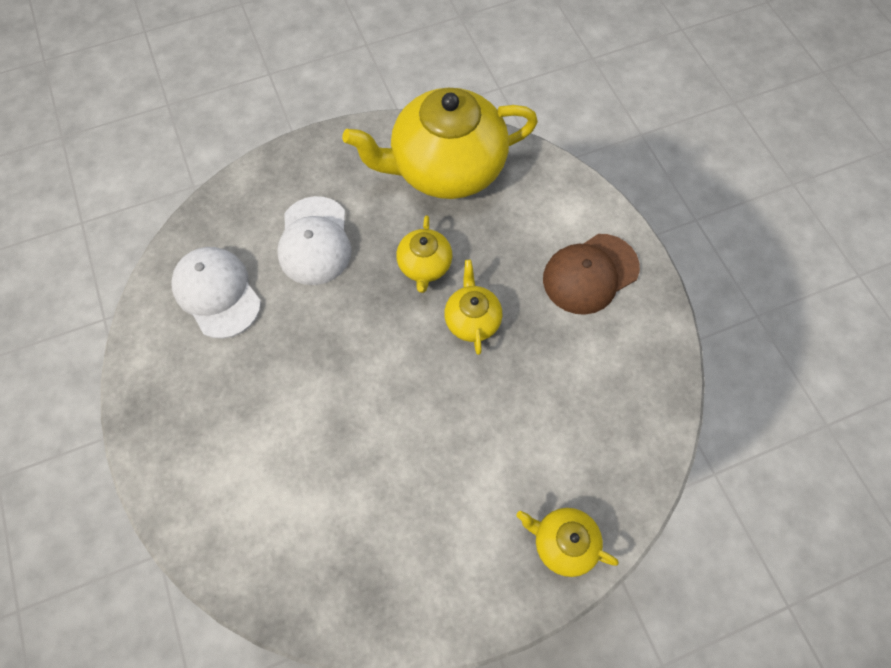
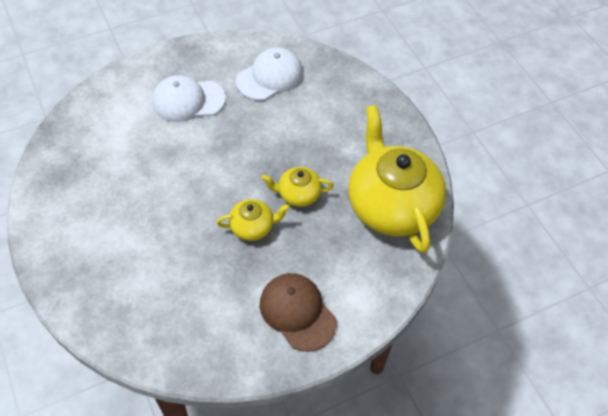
camera: 85 degrees right, 10 degrees down
white cap [277,196,352,285] -> white cap moved to [152,75,226,122]
yellow teapot [517,508,619,577] -> none

